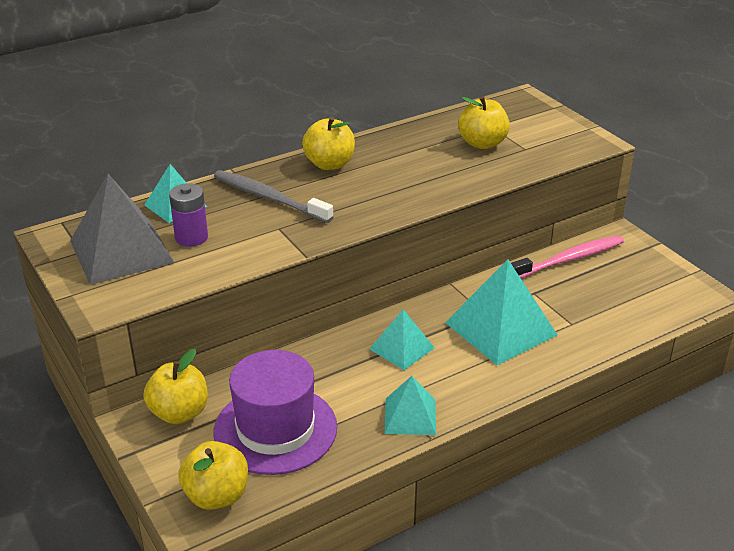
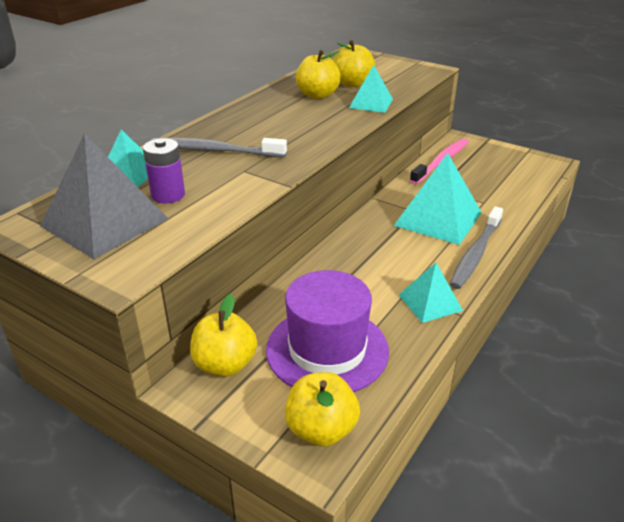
camera: 25 degrees left, 0 degrees up
yellow apple [302,117,355,170] -> yellow apple moved to [296,50,341,99]
turquoise pyramid [370,309,435,370] -> turquoise pyramid moved to [349,65,393,113]
none -> grey toothbrush [450,206,503,289]

